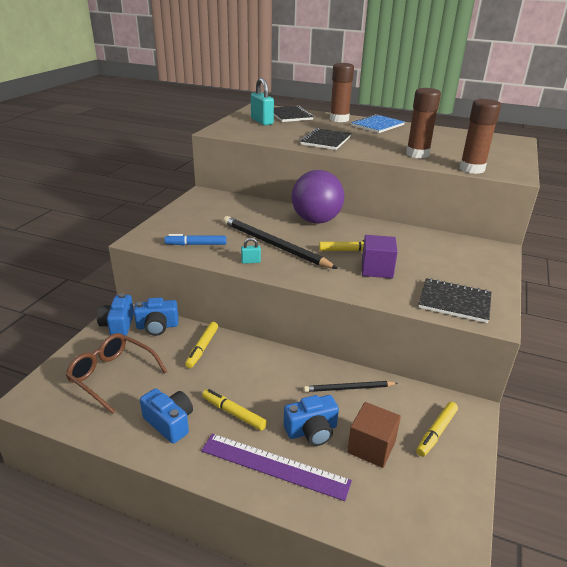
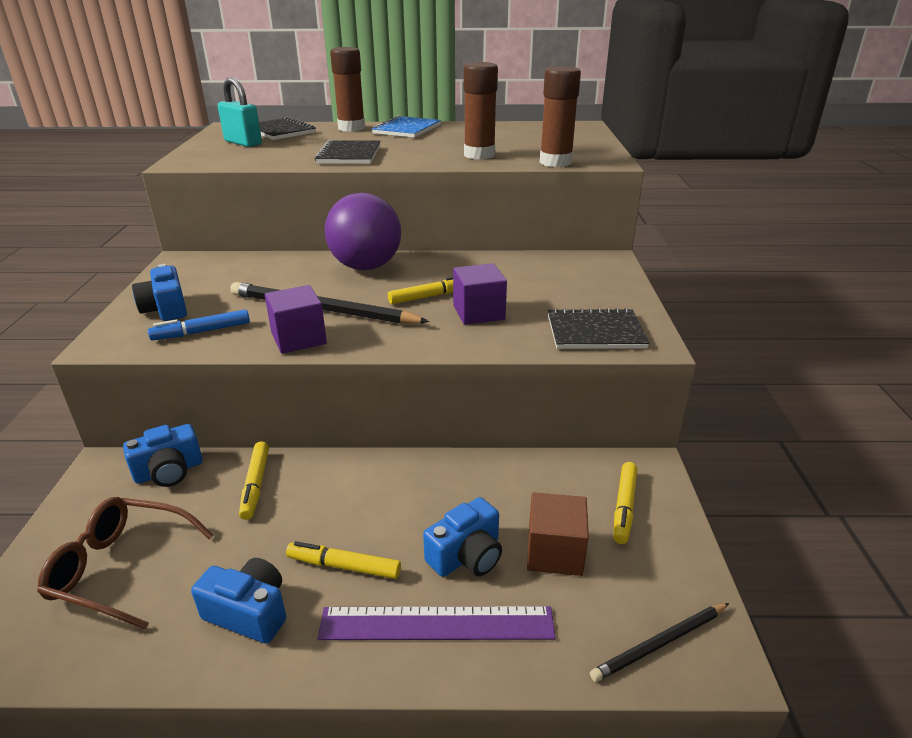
camera: 20 degrees left, 0 degrees up
blue camera [97,293,134,336] -> blue camera moved to [132,264,187,321]
turquoise padlock [241,238,261,264] -> purple cube [265,285,327,354]
black pencil [304,381,398,392] -> black pencil moved to [590,603,729,682]

